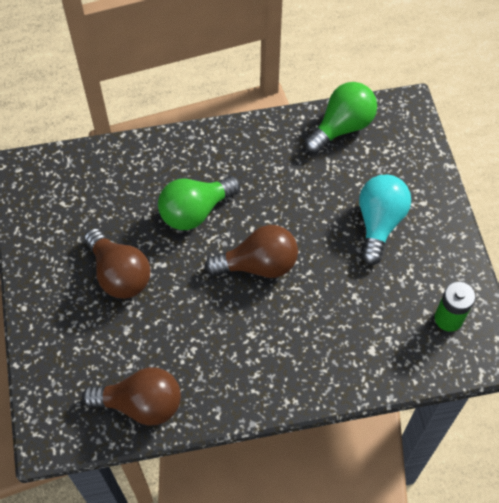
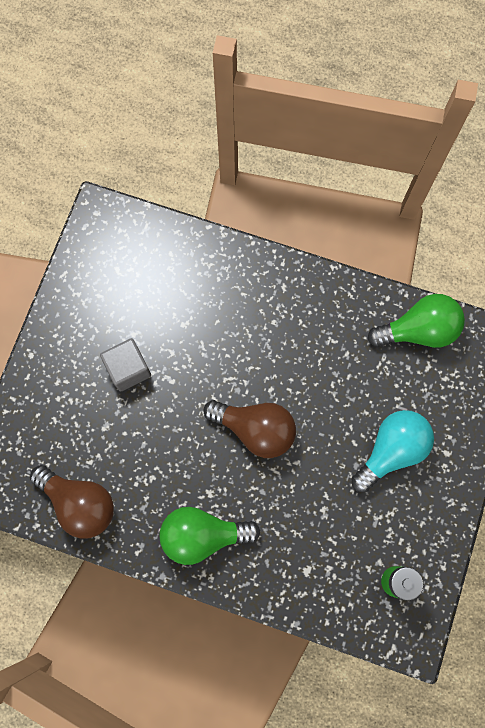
camera: 30 degrees right, 15 degrees up
brown light bulb [84,228,151,299] -> grey cube [100,338,151,392]
green light bulb [158,176,241,230] -> green light bulb moved to [160,507,260,565]

